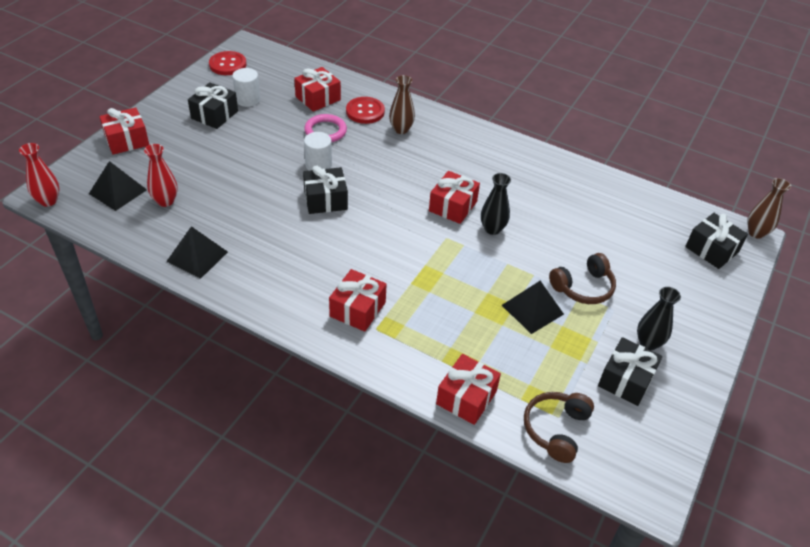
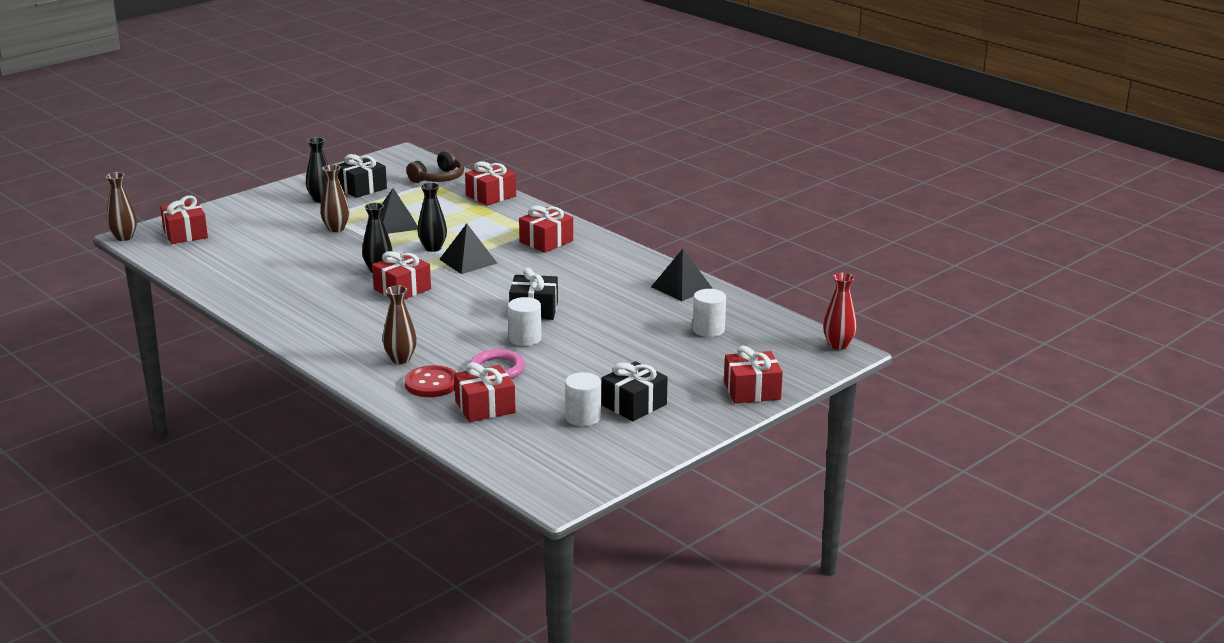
camera: 160 degrees left, 20 degrees down
black pyramid [89,161,147,211] -> black pyramid moved to [439,224,497,274]
red vase [144,144,178,207] -> white cylinder [693,289,726,337]
red button [209,51,246,75] -> none
brown headphones [549,253,616,304] -> brown vase [320,165,349,232]
black gift [685,213,748,269] -> red gift [160,196,208,244]
none -> black vase [417,182,447,252]

